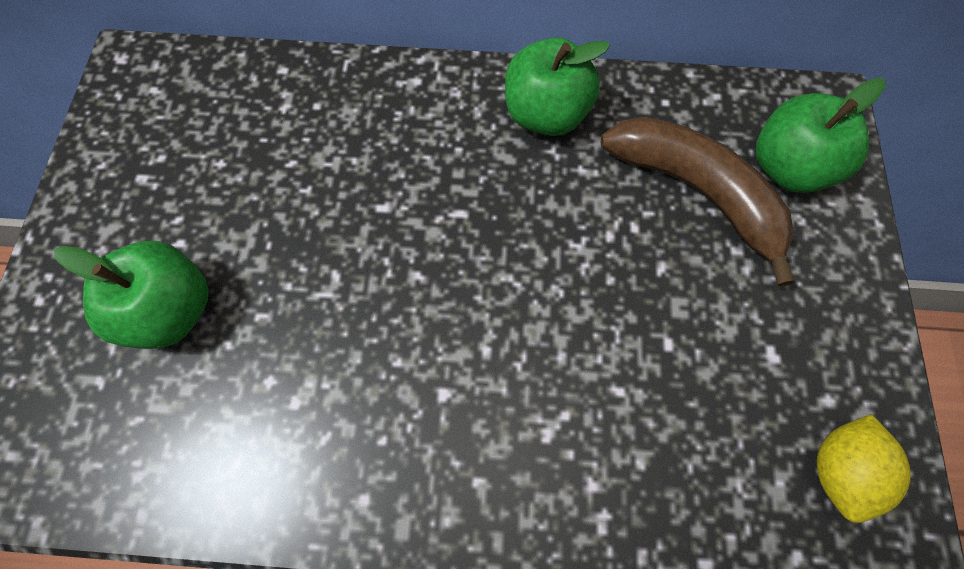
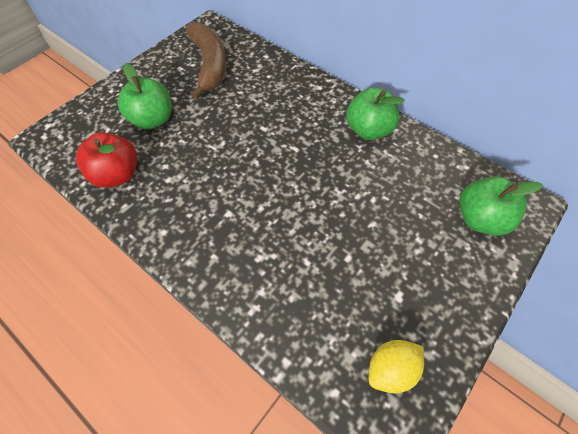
camera: 35 degrees right, 10 degrees down
brown banana [601,116,795,286] -> brown banana moved to [186,22,226,99]
none -> red apple [76,132,137,188]

